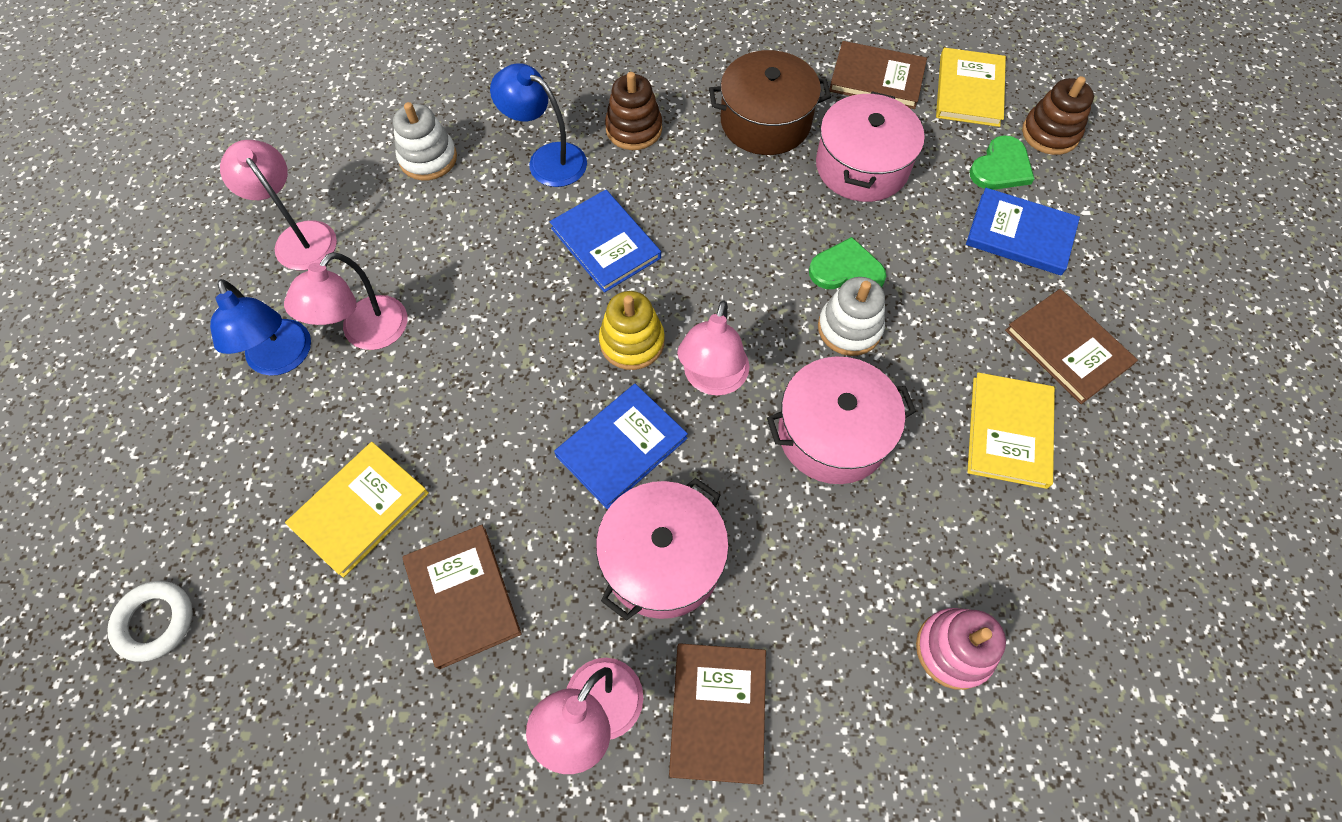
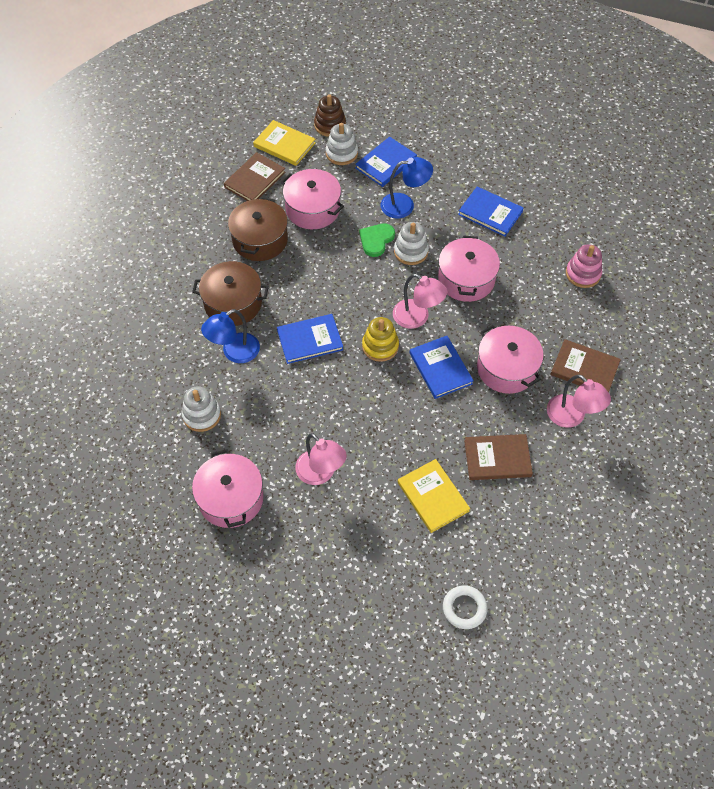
camera: 70 degrees left, 5 degrees down
blue lamp [210,279,311,376] -> blue lamp moved to [381,157,433,218]
pink lamp [220,140,337,270] -> pink pot [192,449,263,528]
brown stacking toy [605,72,662,150] -> brown pot [192,261,269,326]
yellow book [967,372,1055,489] -> blue book [458,187,523,237]
green heart [969,135,1034,190] -> white stacking toy [326,123,358,165]
brown book [1005,289,1138,404] -> none

